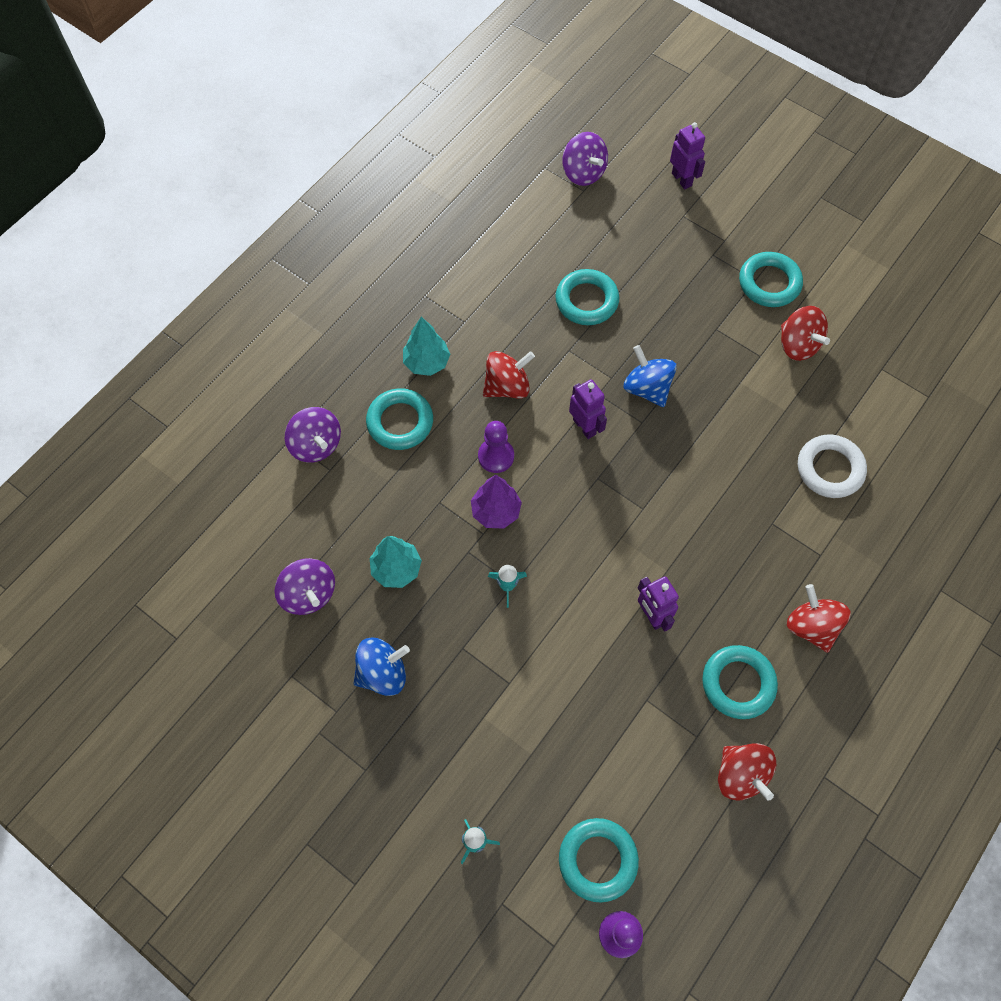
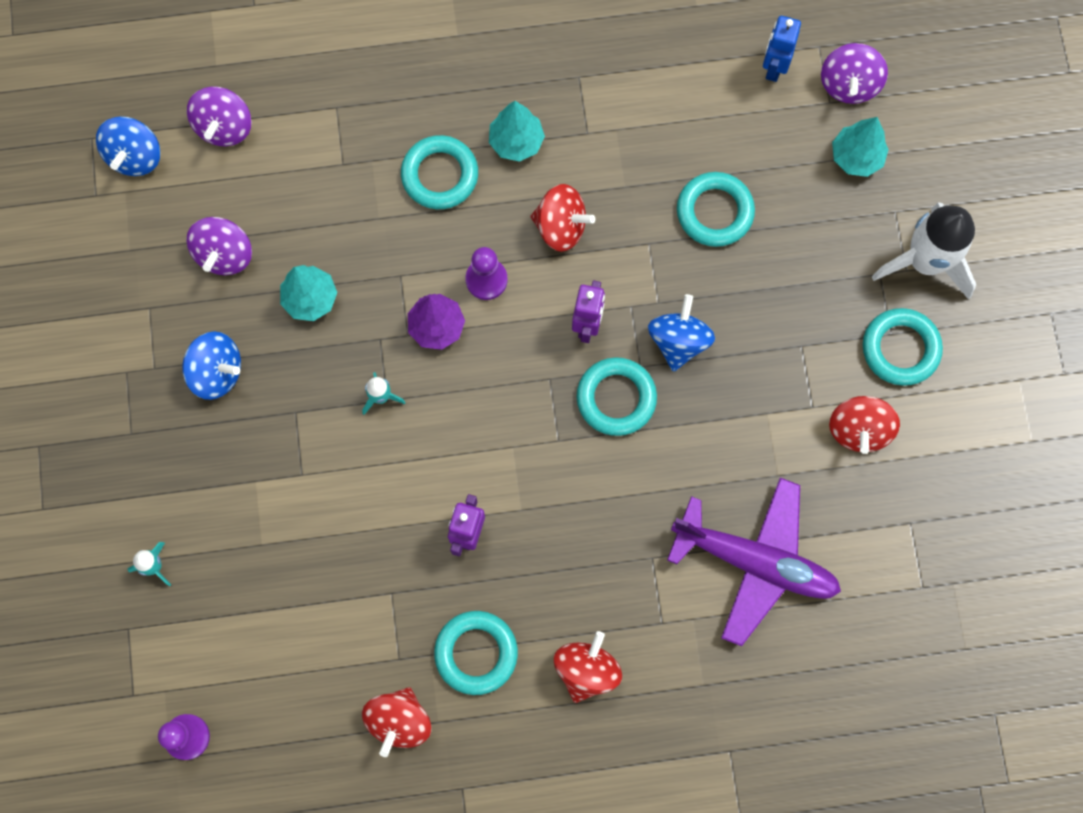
camera: 45 degrees right, 10 degrees up
purple spinning top [285,407,341,463] -> purple spinning top moved to [187,86,251,146]
turquoise ring [559,818,639,903] -> turquoise ring moved to [576,357,657,436]
purple robot [670,122,705,189] -> none
white ring [798,435,867,498] -> purple plane [667,478,841,646]
none -> blue spinning top [96,116,160,176]
none -> blue robot [763,16,801,82]
none -> turquoise tree [832,117,889,177]
none -> white rocket [872,202,976,300]

